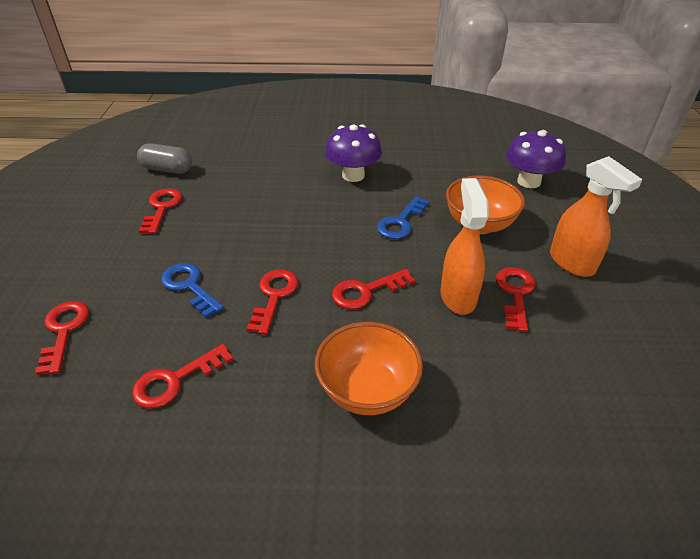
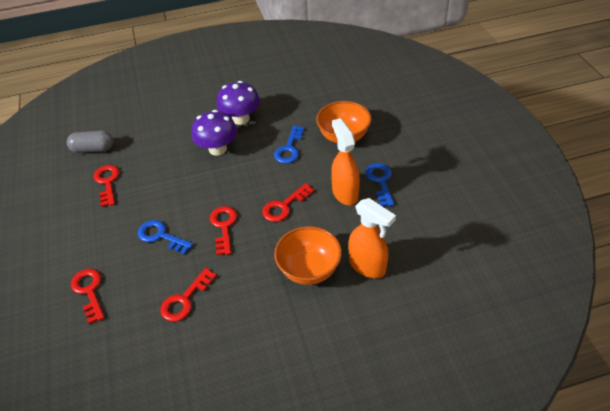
camera: 15 degrees left, 5 degrees up
red key [496,267,536,332] -> blue key [365,163,394,207]
purple mushroom [506,130,566,188] -> purple mushroom moved to [191,110,237,156]
orange spray bottle [550,156,643,277] -> orange spray bottle moved to [348,198,396,278]

